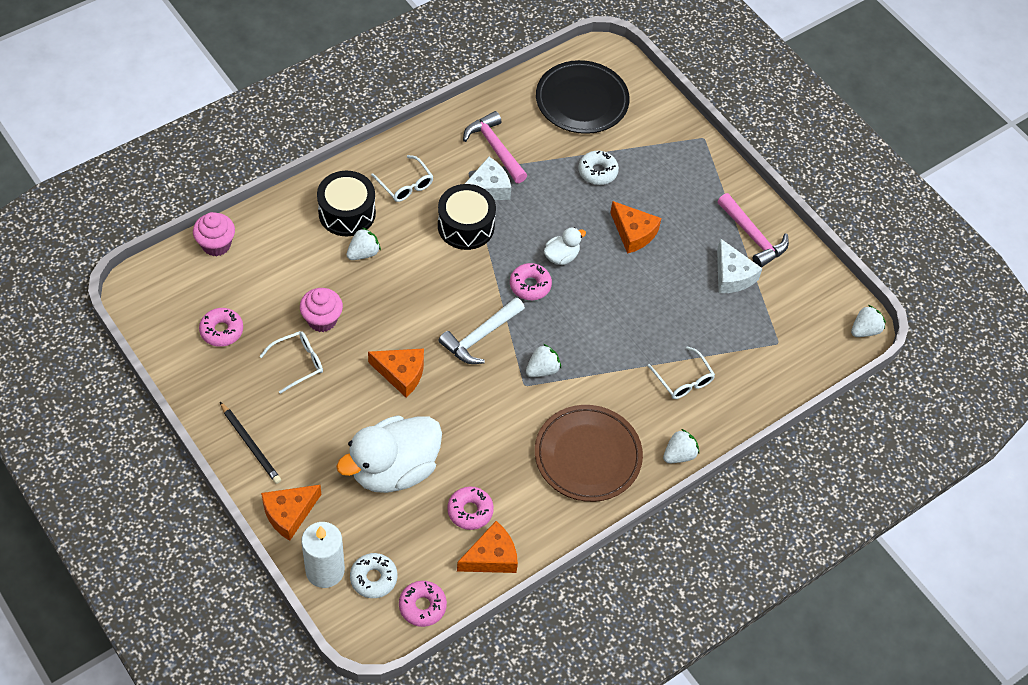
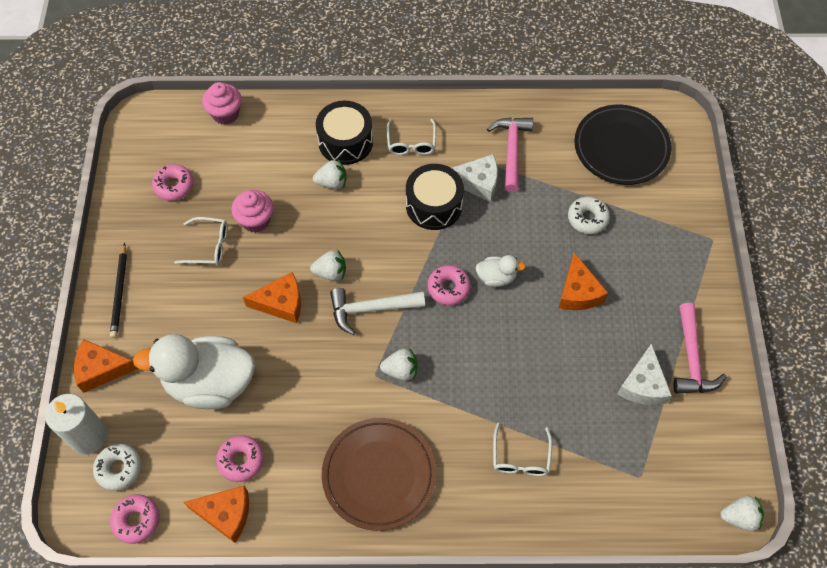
camera: 40 degrees right, 5 degrees up
orange cheese [368,348,424,398] -> orange cheese turned 60 degrees counterclockwise [243,272,301,323]
white strawberry [663,429,699,463] -> white strawberry moved to [310,251,346,281]

